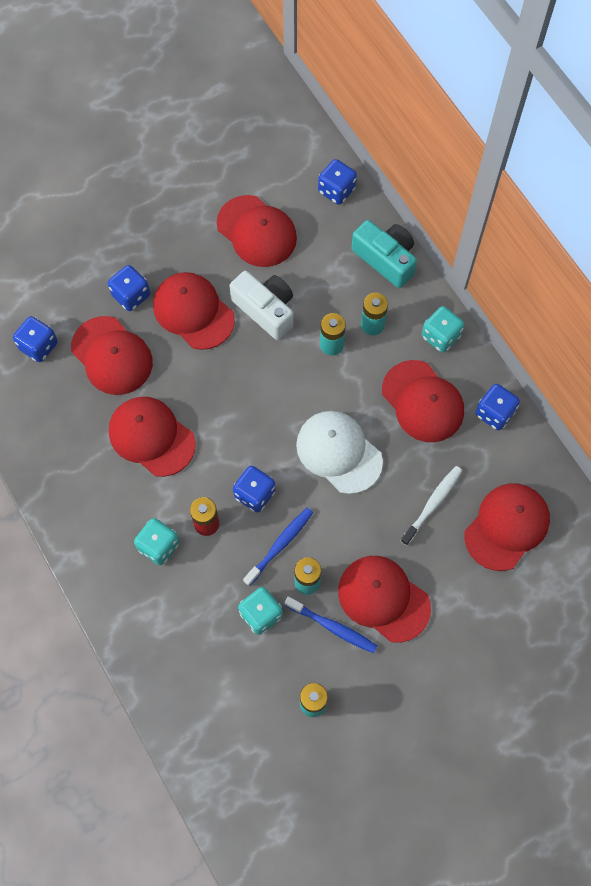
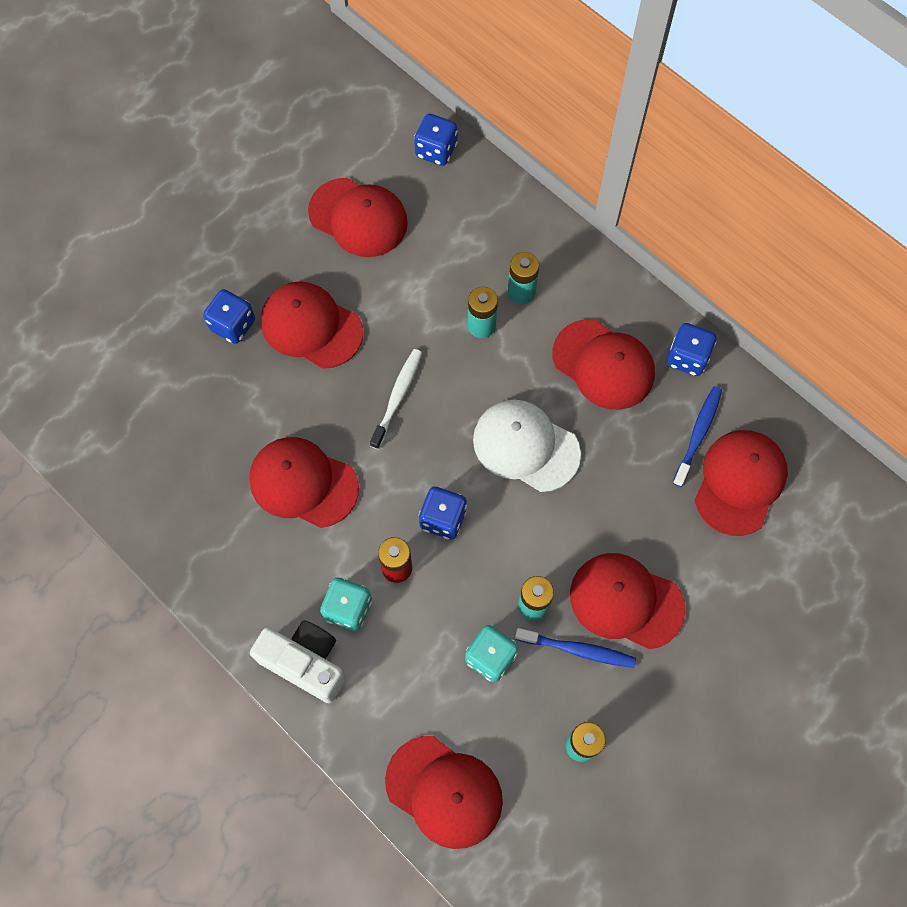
camera: 15 degrees left, 0 degrees up
blue dice [13,316,58,362] -> none
red cap [71,316,153,395] -> red cap moved to [385,736,503,849]
white camera [230,271,293,340] -> white camera moved to [250,620,346,703]
blue toothbrush [243,508,313,586] -> blue toothbrush moved to [673,386,722,487]
turquoise camera [352,220,417,288] -> none
white toothbrush [401,466,462,546] -> white toothbrush moved to [370,349,422,449]
turquoise dice [422,306,464,353] -> none

